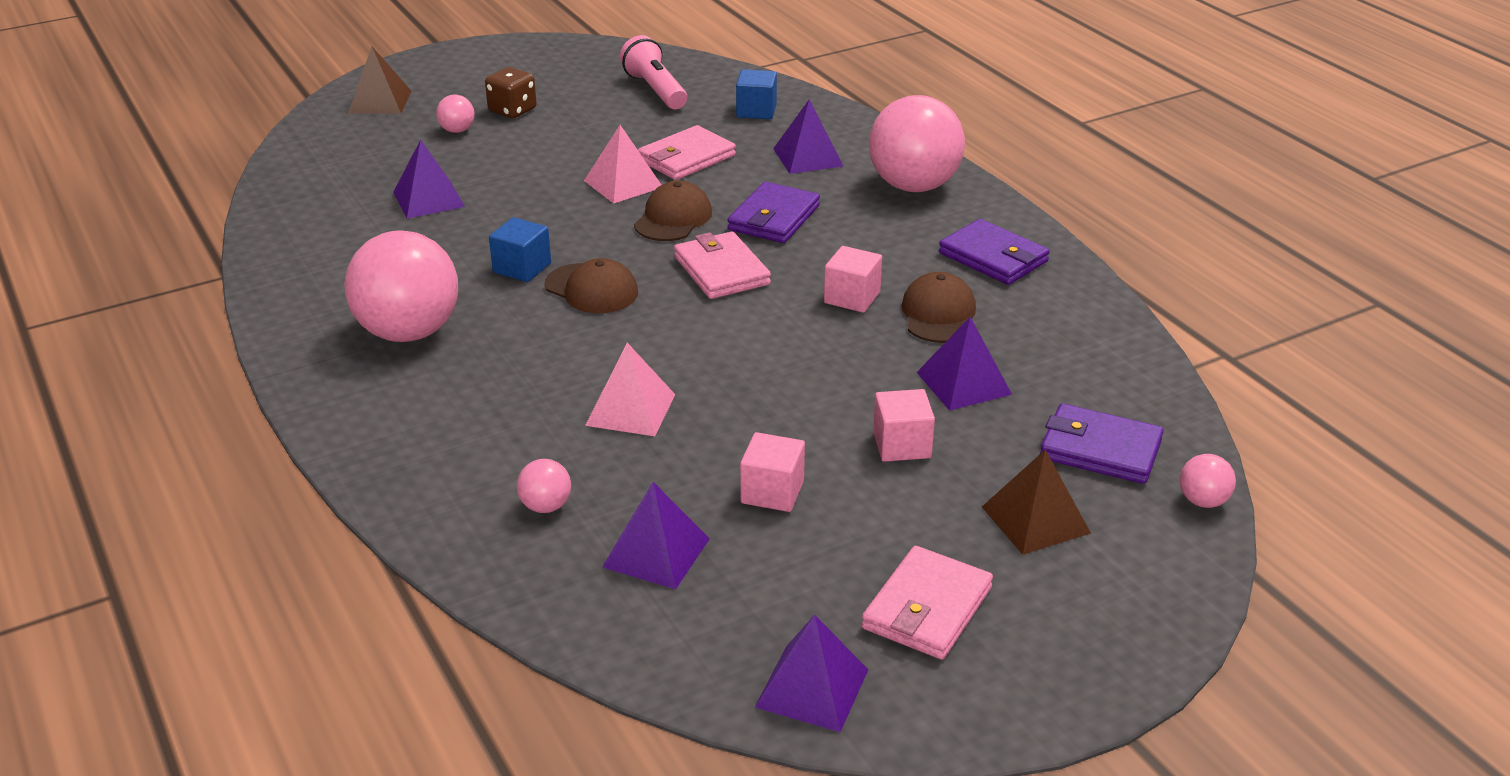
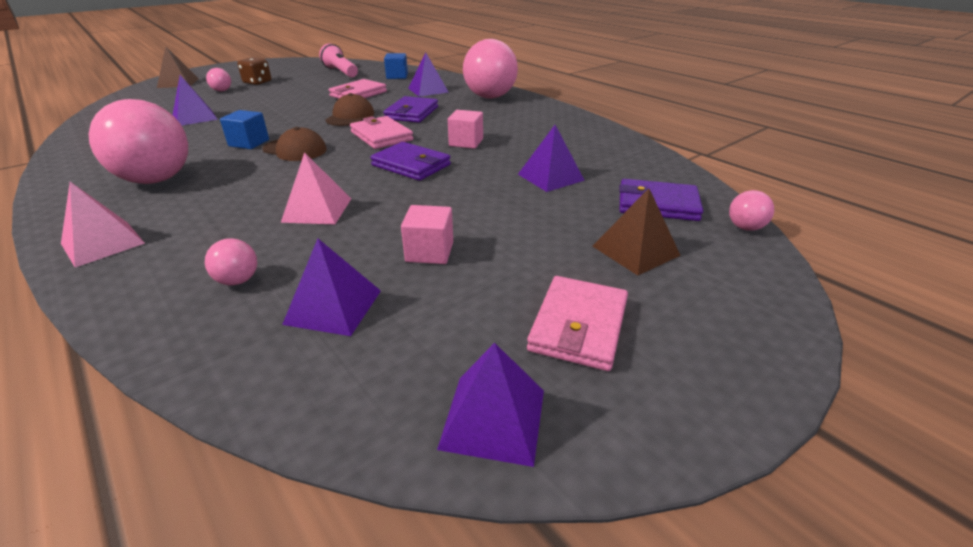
camera: 10 degrees left, 0 degrees up
pink pyramid [584,125,661,204] -> pink pyramid moved to [61,182,145,267]
pink cube [873,389,935,462] -> none
brown cap [902,272,976,343] -> none
purple wallet [939,219,1050,285] -> purple wallet moved to [370,142,451,181]

